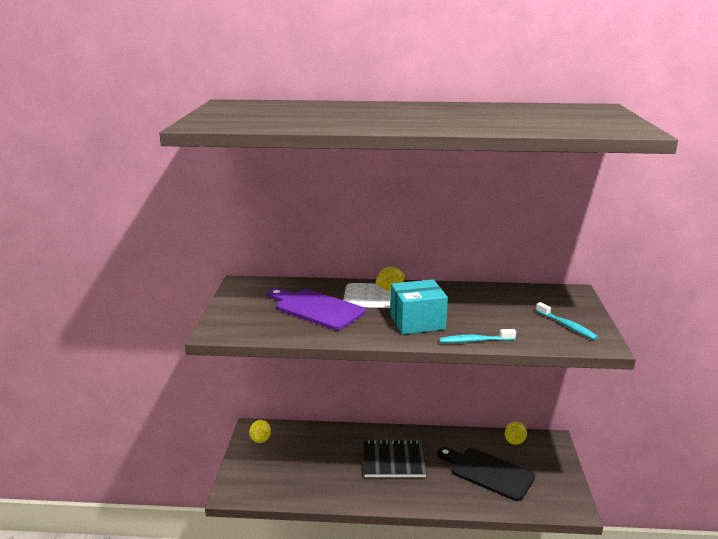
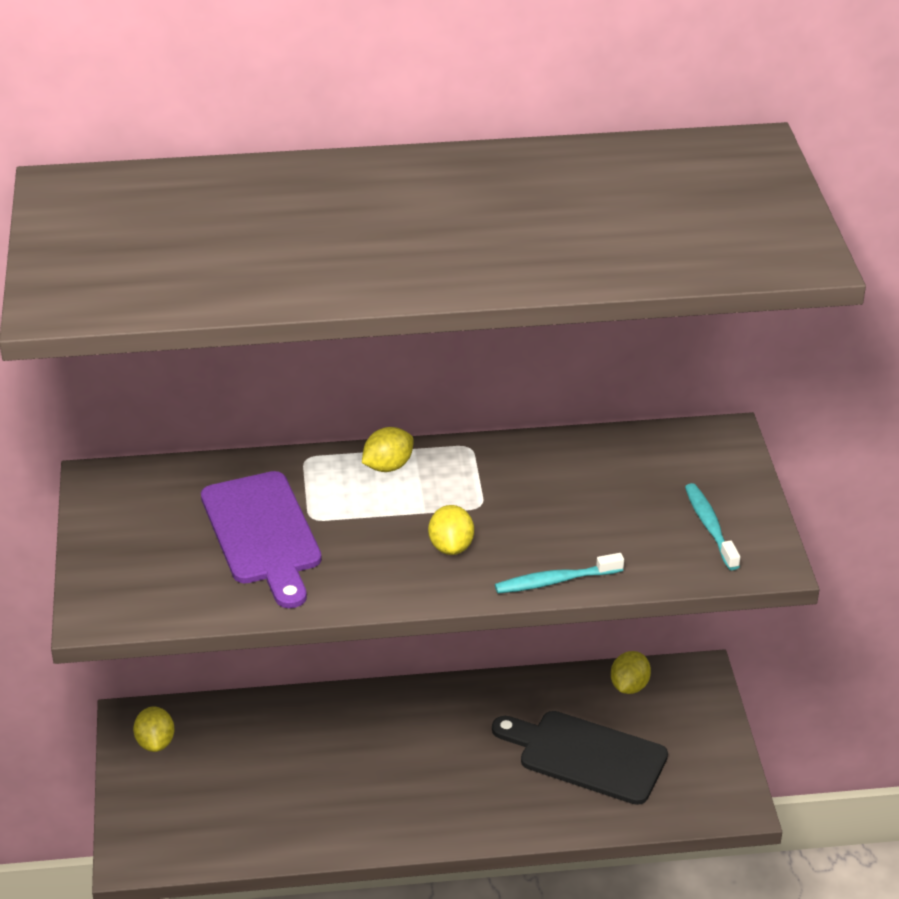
camera: 10 degrees left, 15 degrees up
purple cutting board [268,288,365,330] -> purple cutting board turned 135 degrees counterclockwise [201,471,322,608]
black notebook [364,440,426,477] -> none
turquoise box [390,279,448,335] -> yellow lemon [428,505,474,555]
turquoise toothbrush [536,302,598,340] -> turquoise toothbrush turned 150 degrees counterclockwise [685,483,740,570]

